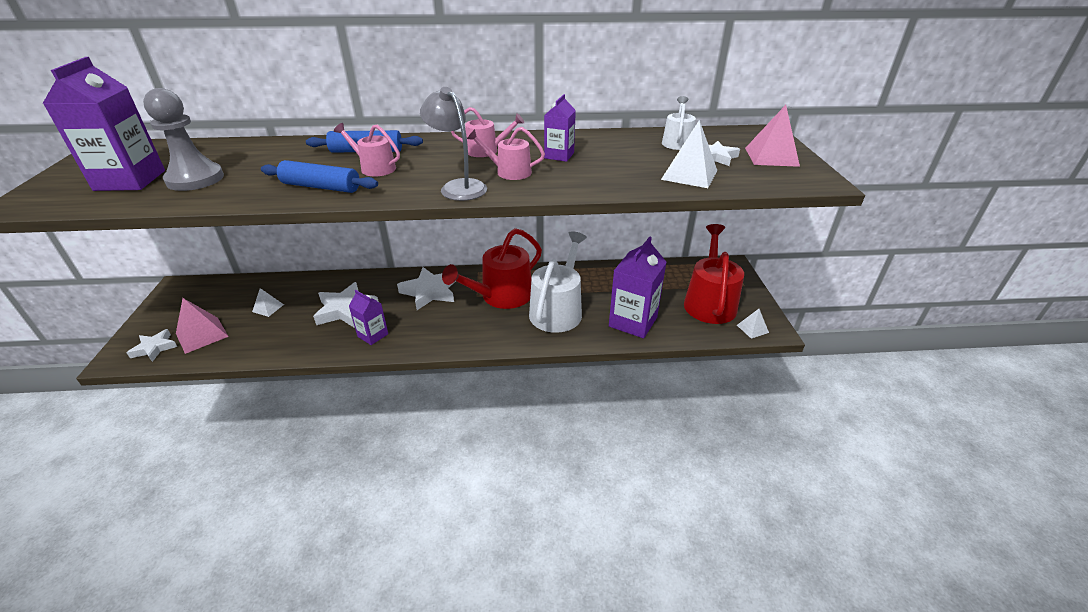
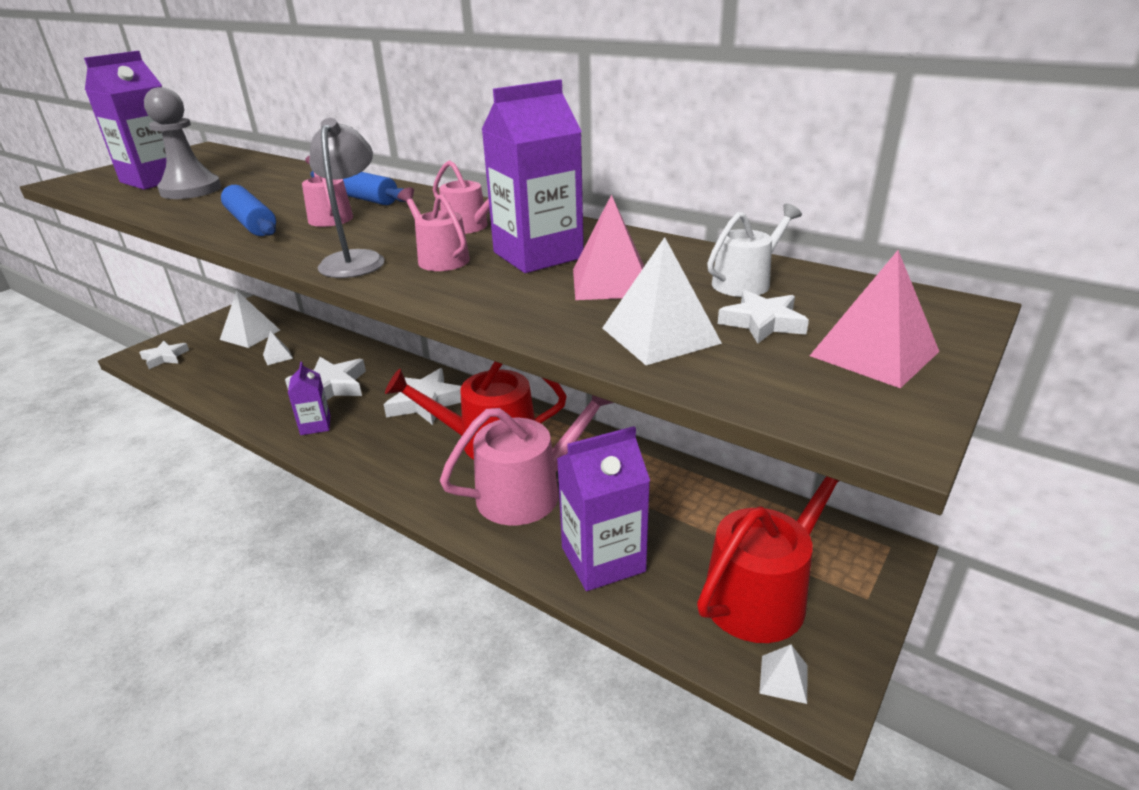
camera: 40 degrees right, 5 degrees down
pink pyramid [176,298,229,354] -> pink pyramid moved to [573,194,644,300]
white watering can [529,231,587,333] -> pink watering can [440,395,614,525]
purple carton [544,94,576,162] -> purple carton [481,79,584,273], size x1.78
none -> white pyramid [220,290,280,348]

